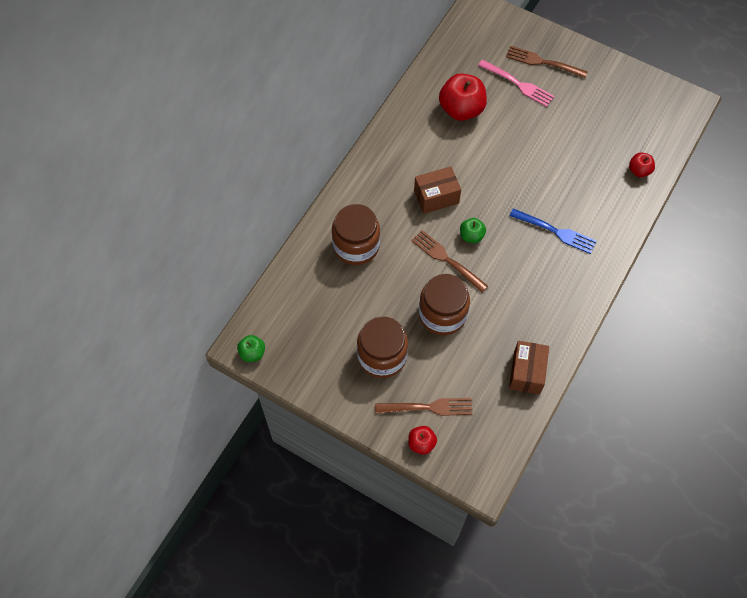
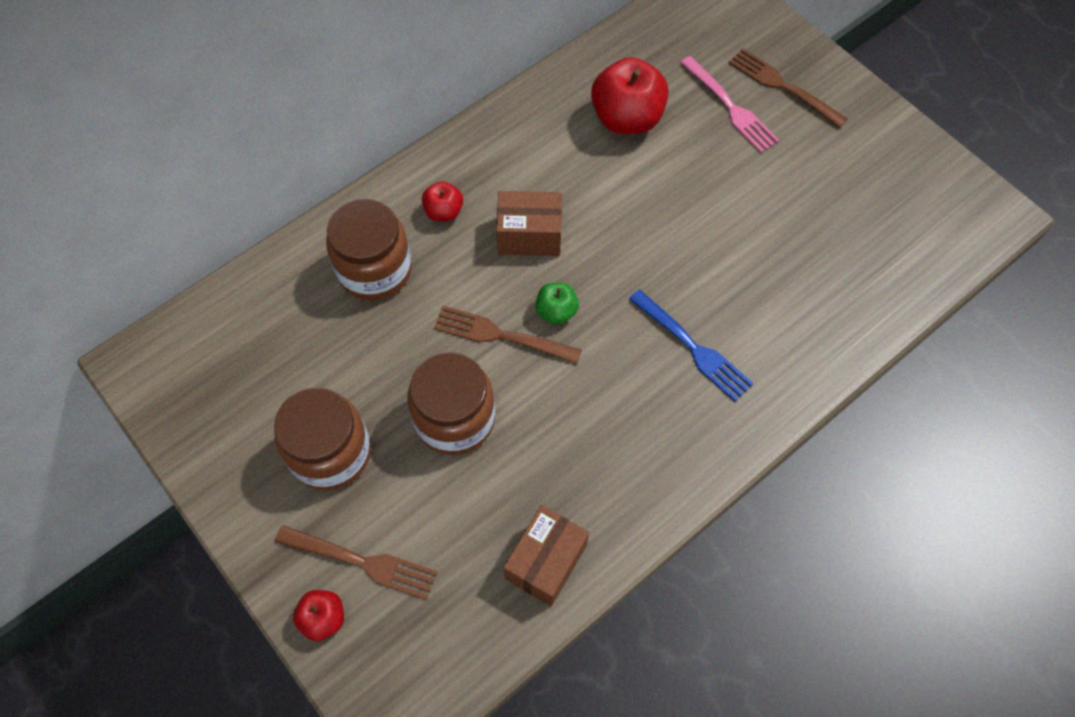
camera: 20 degrees right, 0 degrees up
green apple [237,335,265,362] -> none
brown fork [411,230,488,292] -> brown fork turned 45 degrees counterclockwise [434,306,582,364]
red apple [629,152,655,177] -> red apple moved to [422,181,463,222]

